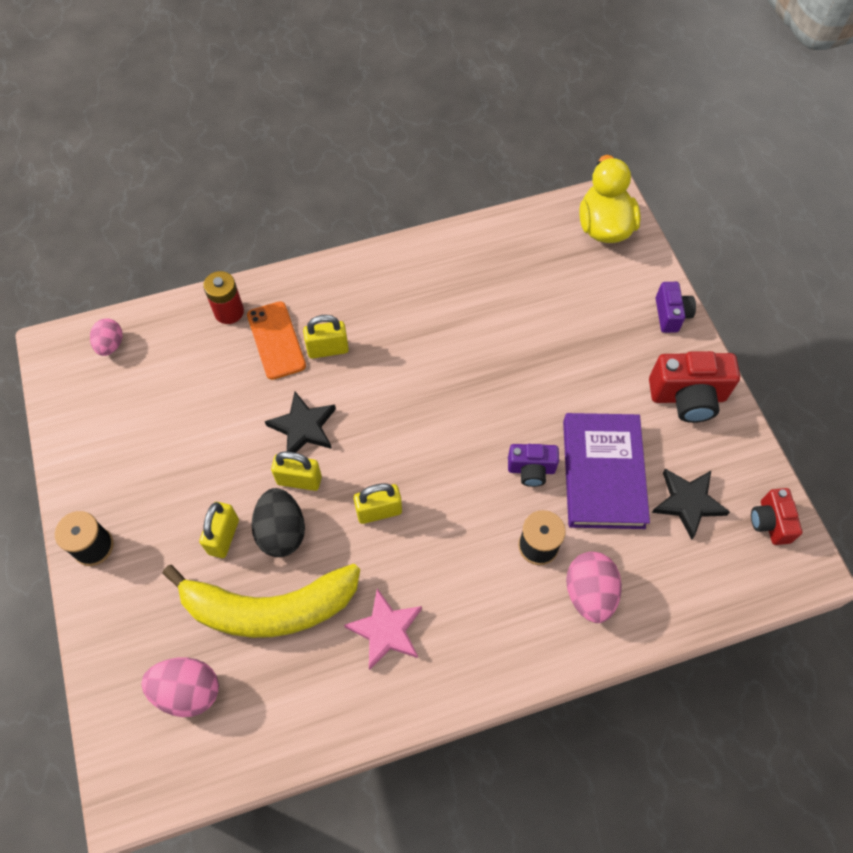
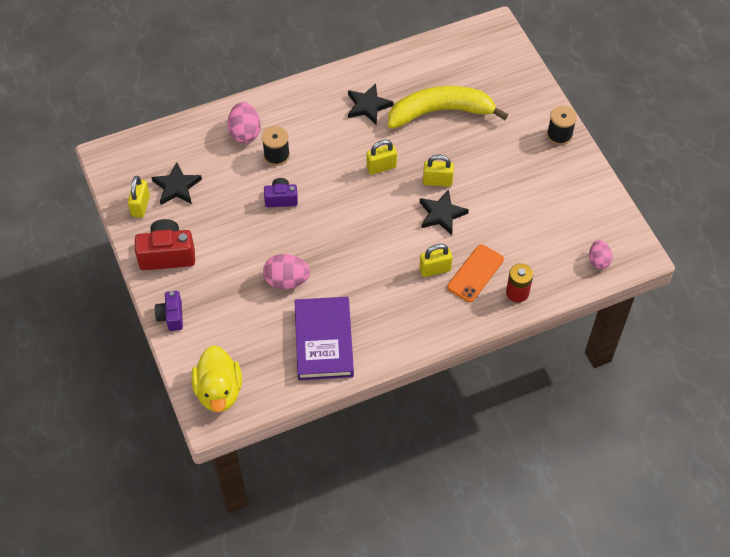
camera: 175 degrees right, 5 degrees down
pink egg [141,657,219,717] -> pink egg moved to [263,254,310,289]
yellow padlock [199,502,239,558] -> yellow padlock moved to [128,176,150,218]
orange phone [247,301,306,380] -> orange phone turned 60 degrees clockwise [447,244,504,302]
black egg [251,488,305,557] -> none
pink star [344,588,422,670] -> black star [348,83,394,124]
purple book [563,413,650,529] -> purple book moved to [294,297,354,380]
red camera [751,488,802,545] -> none

